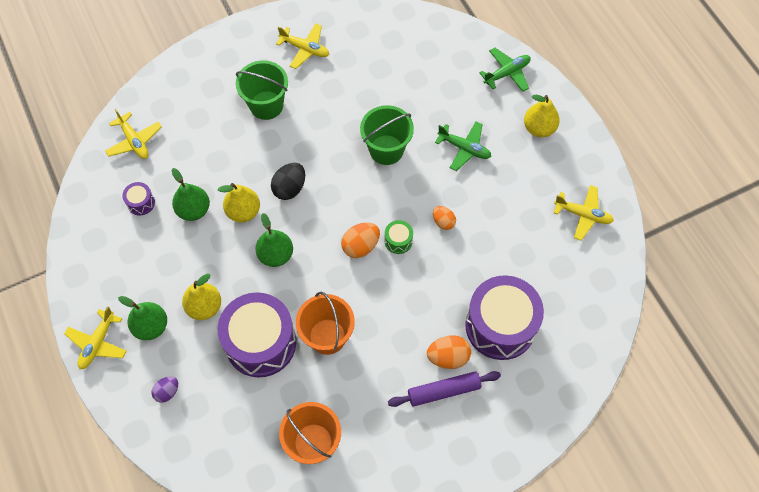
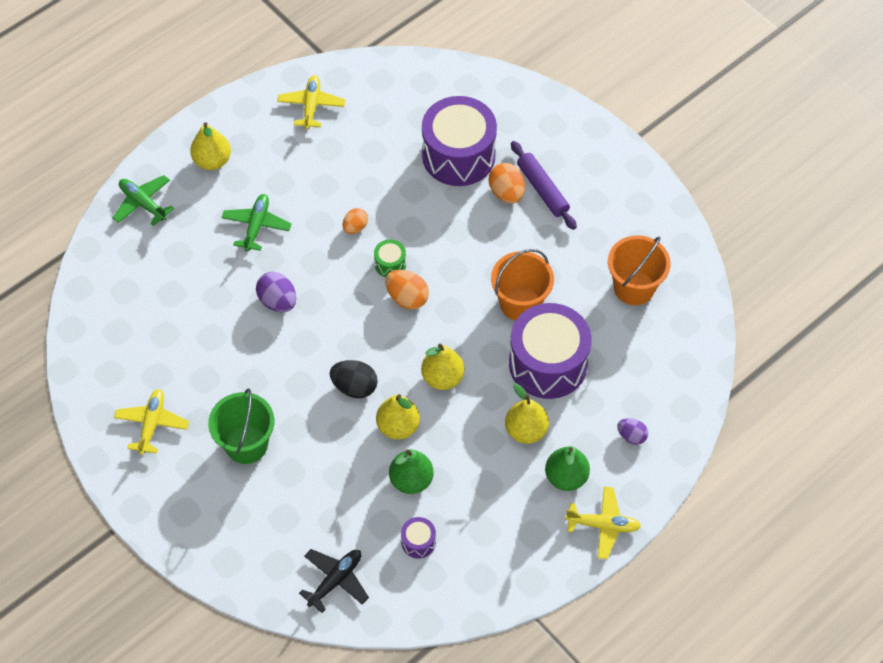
camera: 105 degrees left, 5 degrees down
yellow plane [105,109,162,159] -> black plane [299,549,369,613]
green pear [255,213,293,267] -> yellow pear [421,344,464,390]
green bucket [360,105,414,165] -> purple egg [256,272,296,312]

